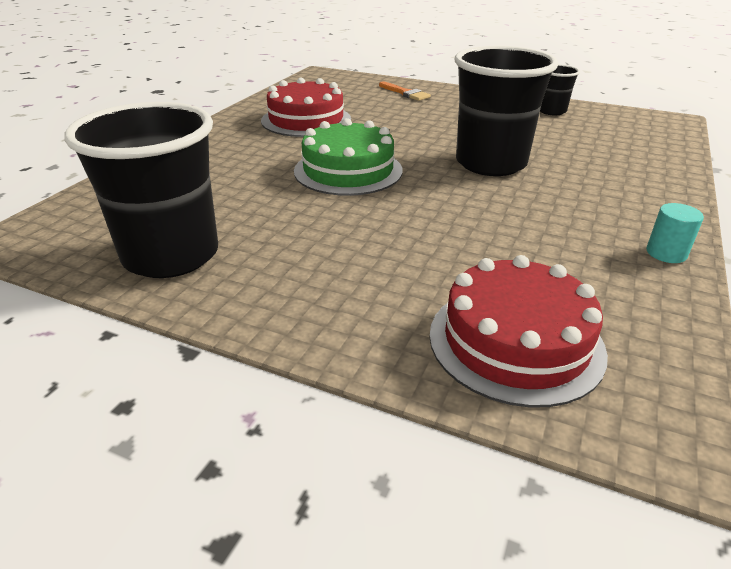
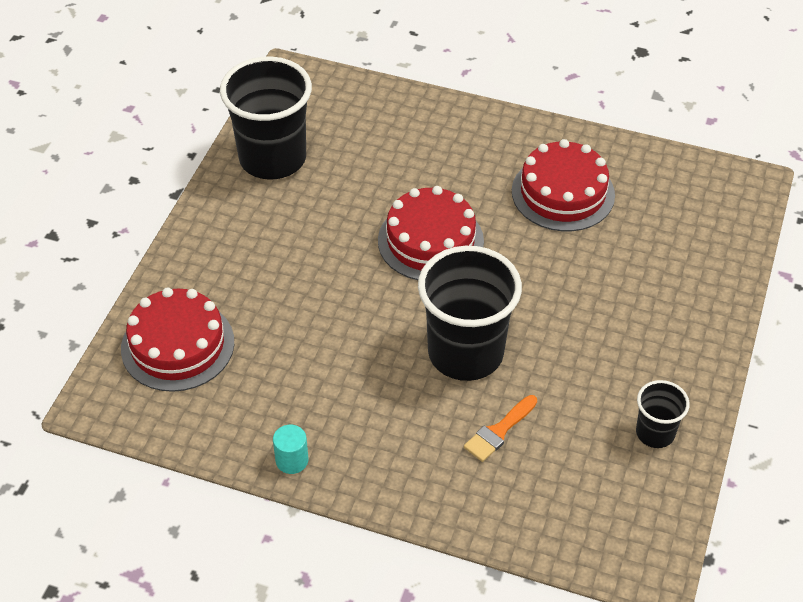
camera: 85 degrees right, 15 degrees up
green cake [294,118,403,196] -> red cake [378,186,484,280]
orange brush [379,81,431,101] -> orange brush moved to [464,395,537,462]

